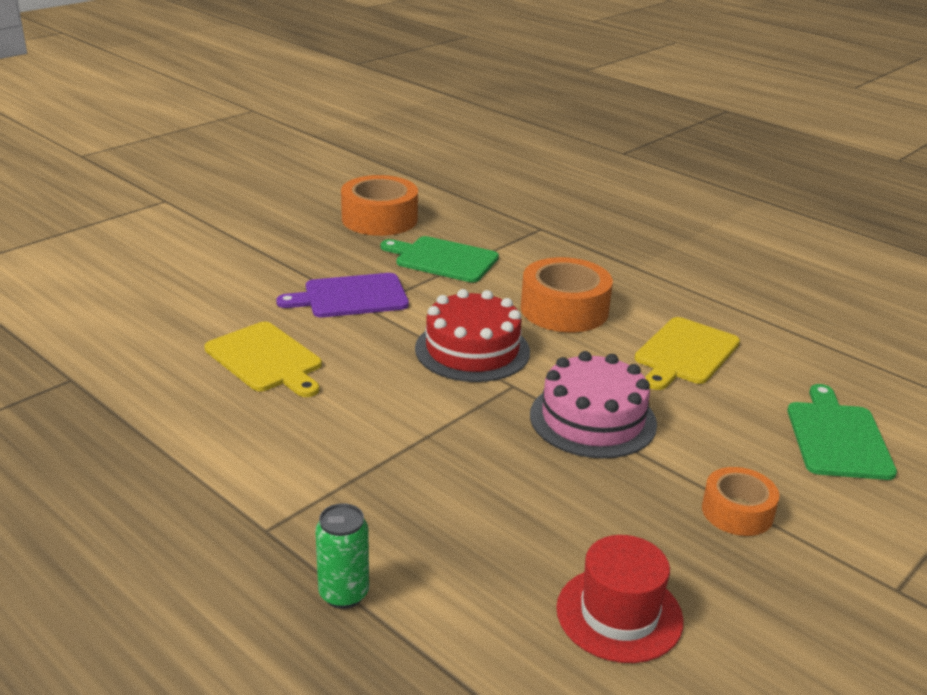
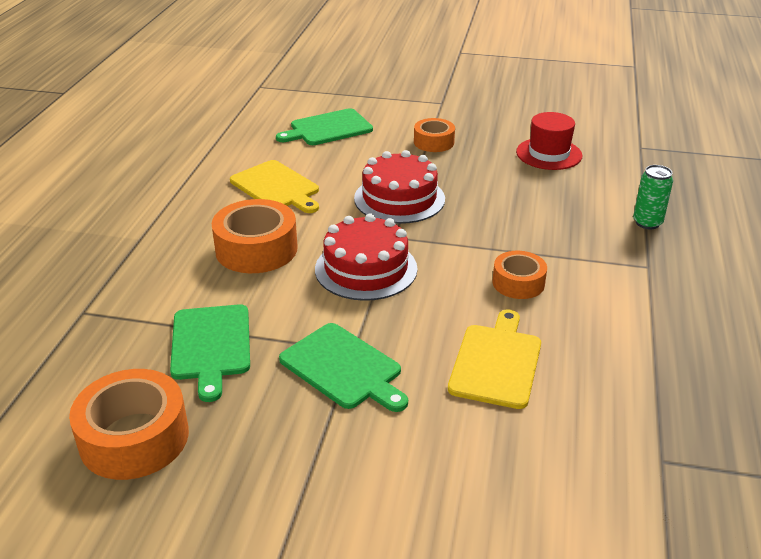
camera: 120 degrees left, 5 degrees up
purple cutting board [276,273,409,317] -> green cutting board [279,323,408,412]
pink cake [530,351,657,458] -> red cake [354,150,445,224]
yellow cutting board [635,317,740,390] -> yellow cutting board turned 45 degrees clockwise [230,160,319,213]
none -> orange tape [492,251,547,299]

